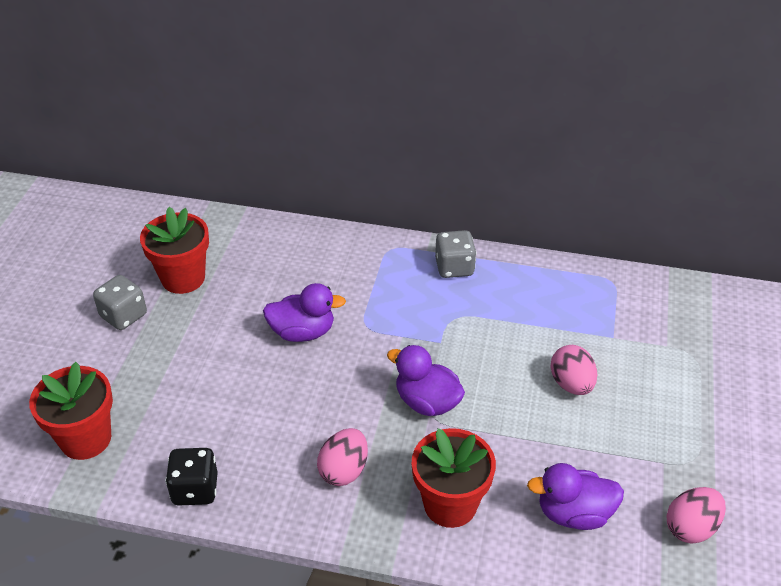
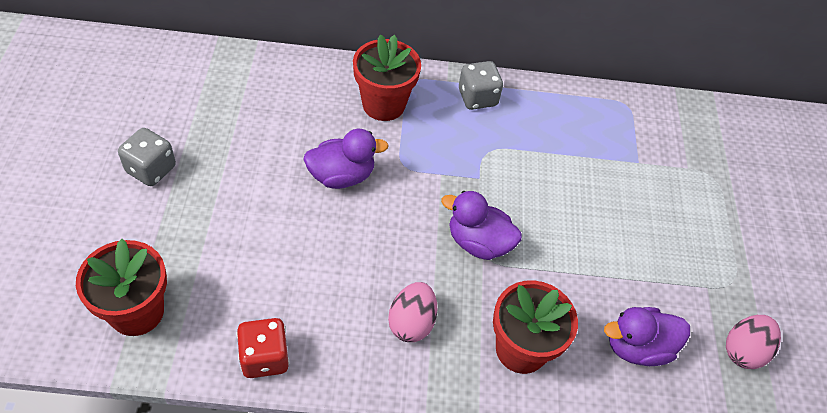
camera: 15 degrees left, 10 degrees up
red flower pot [140,207,209,294] -> red flower pot moved to [353,34,421,121]
black dice [165,448,218,506] -> red dice [236,318,289,378]
pink egg [550,345,597,395] -> none

